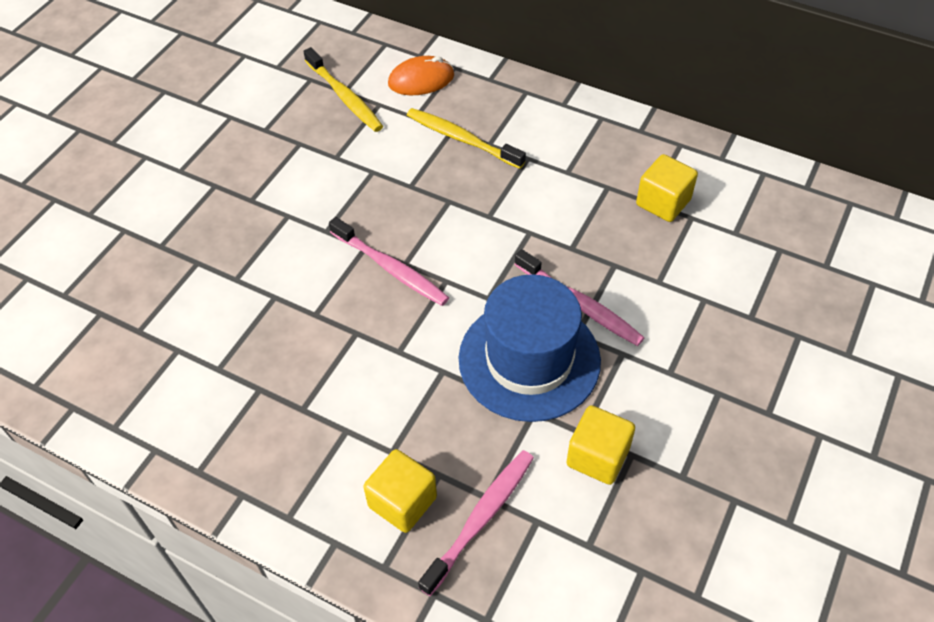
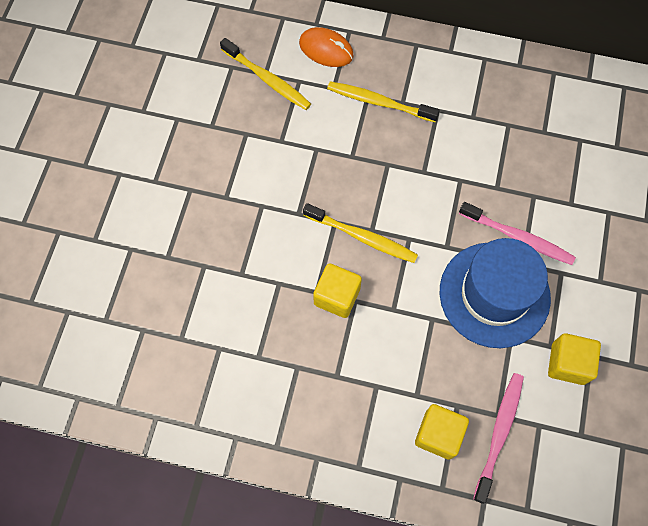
camera: 15 degrees left, 15 degrees up
pink toothbrush [329,217,449,306] -> yellow toothbrush [303,203,418,263]
orange mouse [388,56,454,95] -> orange mouse turned 60 degrees clockwise [299,27,354,67]
yellow cube [636,154,698,222] -> yellow cube moved to [313,263,362,318]

